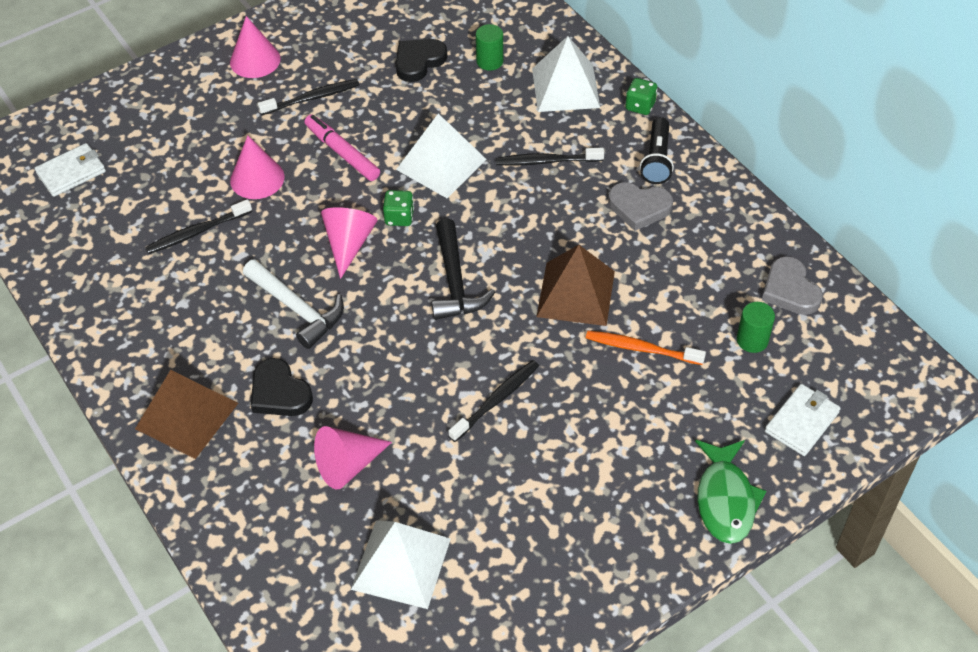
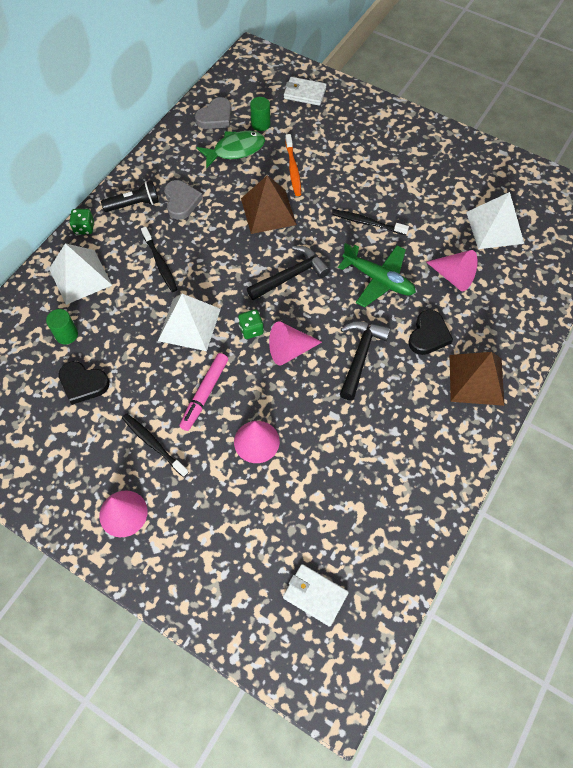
camera: 115 degrees left, 10 degrees up
black toothbrush [145,199,252,254] -> none
white hammer [243,259,344,349] -> black hammer [340,321,391,400]
green fish [695,440,766,544] -> green fish moved to [196,131,265,169]
none -> green plane [338,243,416,308]

